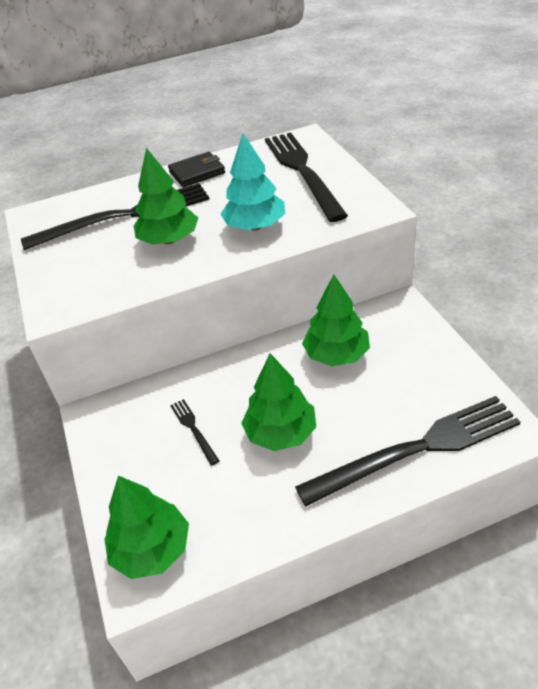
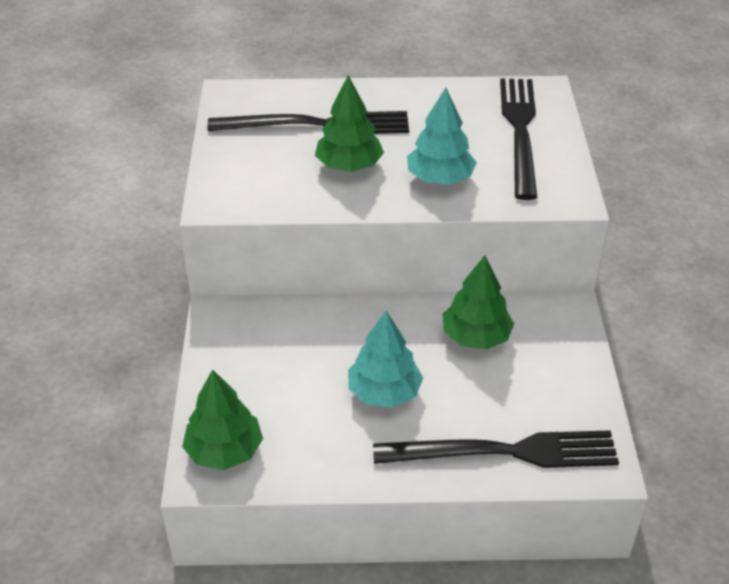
camera: 15 degrees right, 0 degrees up
black wallet [168,152,225,187] -> none
black fork [170,399,219,466] -> none
green tree [241,353,316,451] -> turquoise tree [348,311,423,408]

